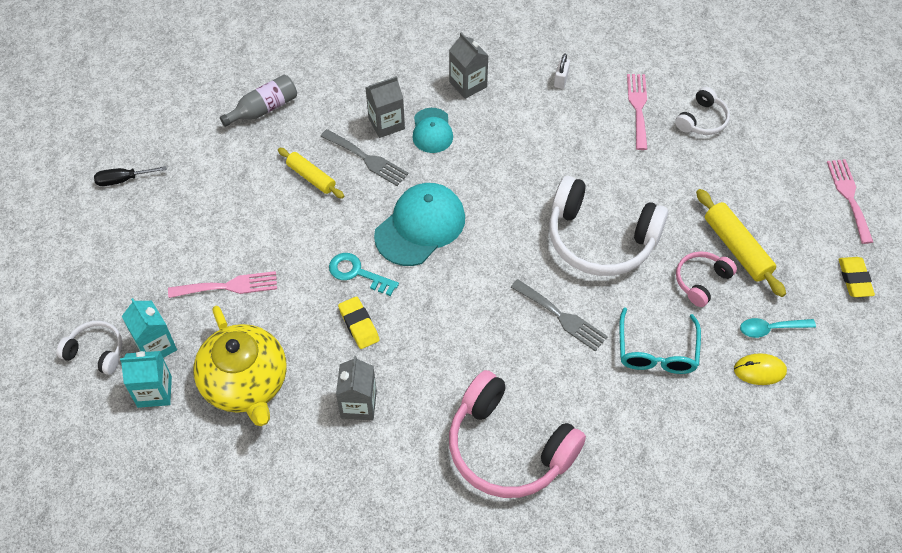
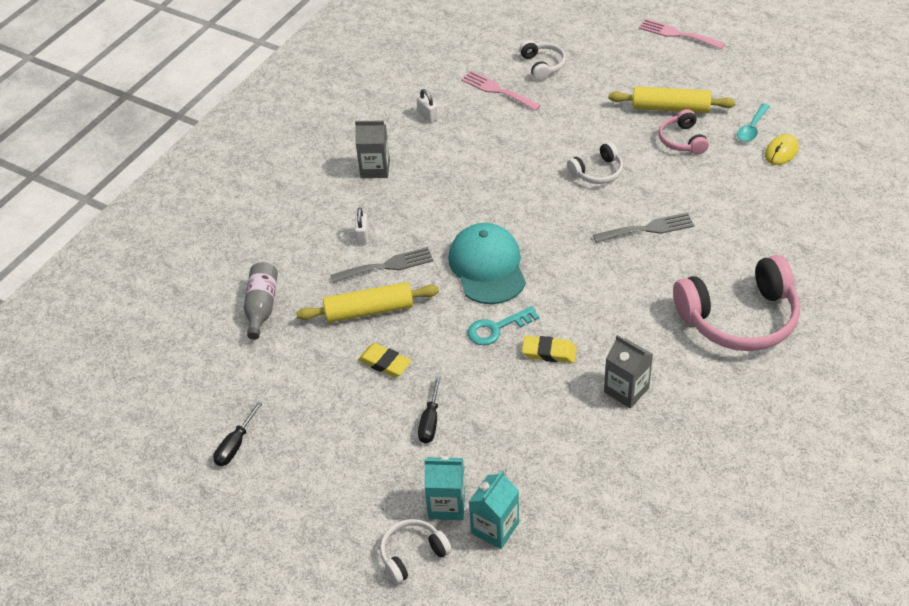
camera: 50 degrees left, 10 degrees down
pink fork [168,271,277,298] -> black screwdriver [418,376,441,444]
yellow teapot [193,306,287,426] -> none
yellow rolling pin [278,148,344,199] -> yellow rolling pin [296,282,439,323], size x1.51
grey carton [365,76,405,138] -> white padlock [355,208,369,245]
turquoise cap [413,108,453,153] -> none
white headphones [549,176,668,276] -> white headphones [567,142,623,184], size x0.50
turquoise glasses [619,307,701,374] -> none
yellow eraser [838,257,875,297] -> yellow eraser moved to [358,343,412,378]

